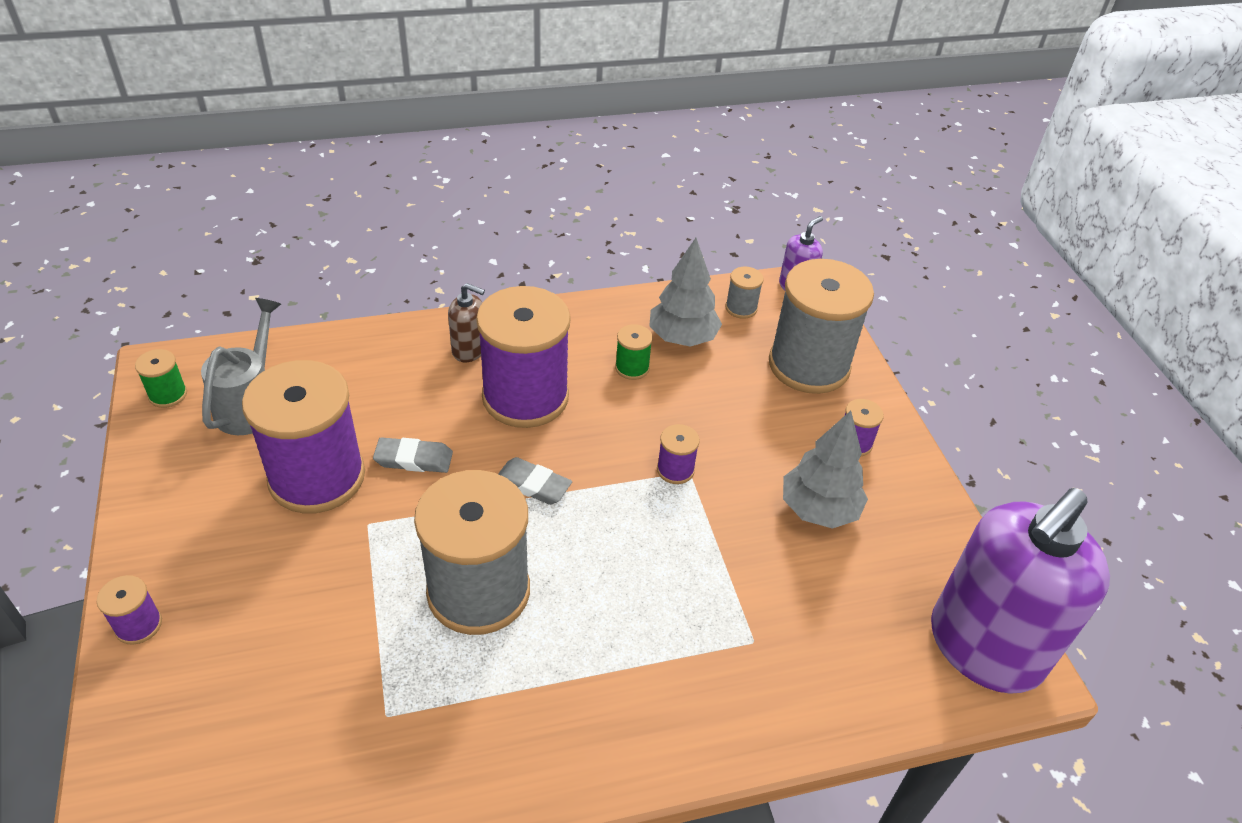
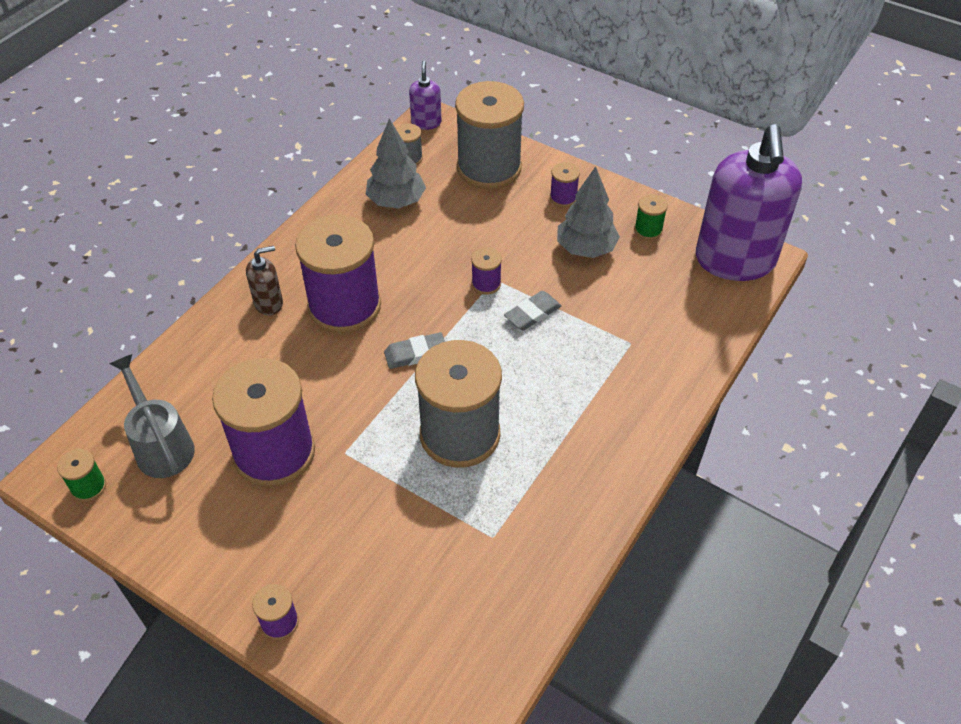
camera: 40 degrees left, 5 degrees up
grey eraser [373,437,453,473] -> grey eraser moved to [504,291,562,330]
green spool [615,324,653,380] -> green spool moved to [634,194,668,240]

